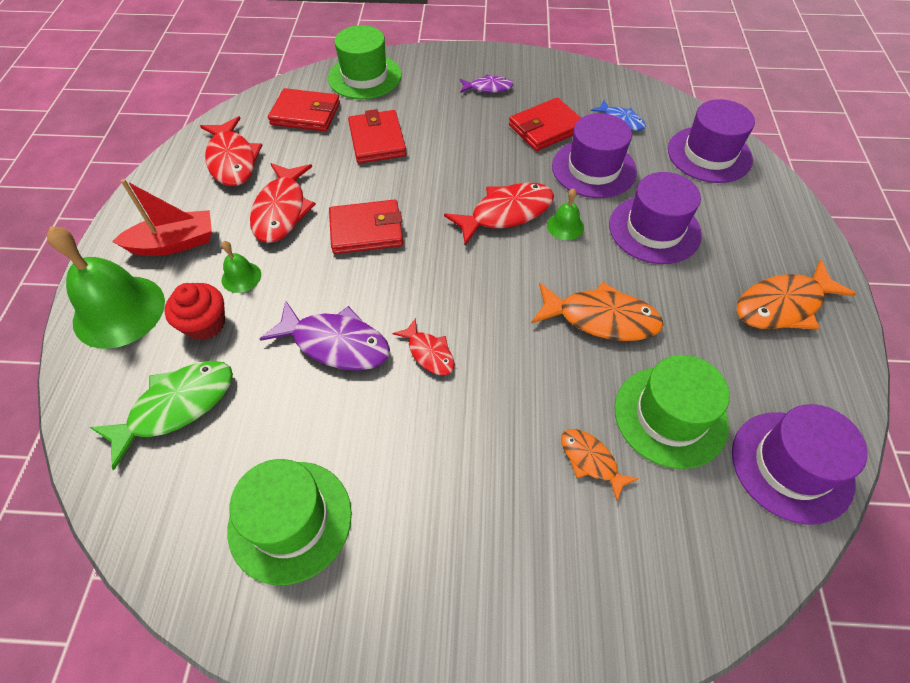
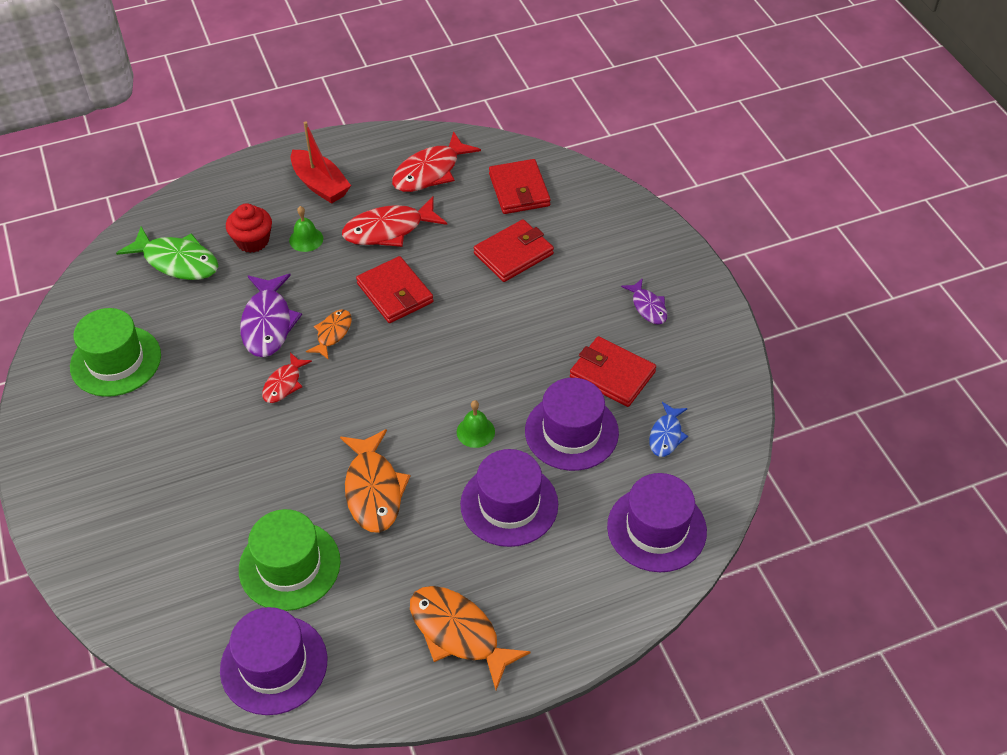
camera: 65 degrees right, 5 degrees down
green bell [47,226,165,349] -> none
green hat [328,25,402,100] -> none
red fish [444,183,554,245] -> none
orange fish [561,429,639,501] -> orange fish moved to [306,309,352,360]

